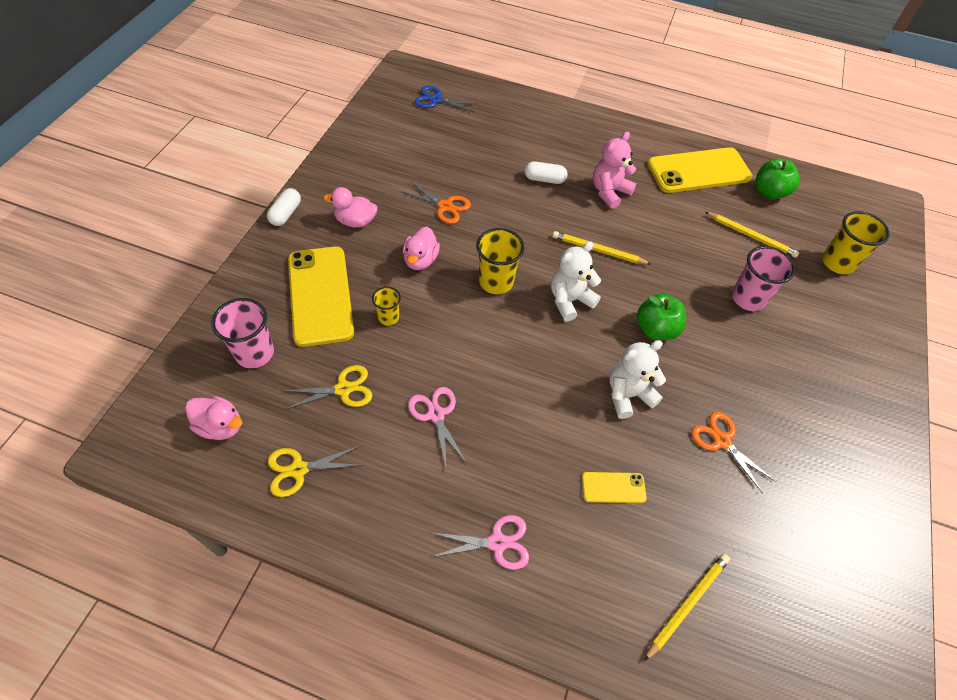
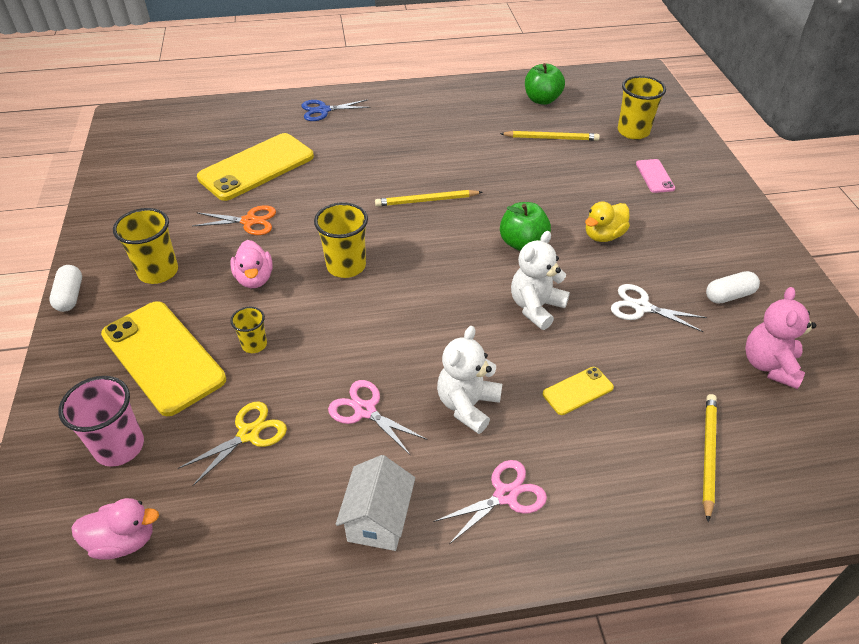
camera: 25 degrees left, 10 degrees down
yellow scissors [268,446,363,497] -> none
pink duck [323,187,378,228] -> yellow cup [113,208,178,284]
blue scissors [415,86,478,113] -> blue scissors moved to [301,99,371,121]
white capsule [525,161,568,184] -> white capsule moved to [706,271,760,304]
white teddy bear [551,241,601,322] -> white teddy bear moved to [437,326,502,434]
pink teddy bear [593,132,636,209] -> pink teddy bear moved to [745,287,816,389]
yellow phone [648,147,752,193] -> yellow phone moved to [197,133,314,201]
orange scissors [692,412,777,494] -> white scissors [611,284,707,332]
pink cup [732,246,796,311] -> none
none -> white house [336,455,415,551]
none -> yellow duck [585,202,630,242]
none -> pink phone [636,159,675,193]

